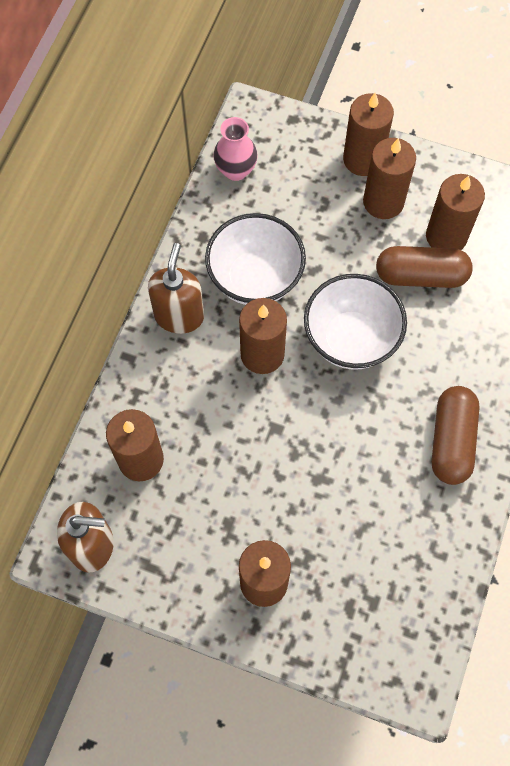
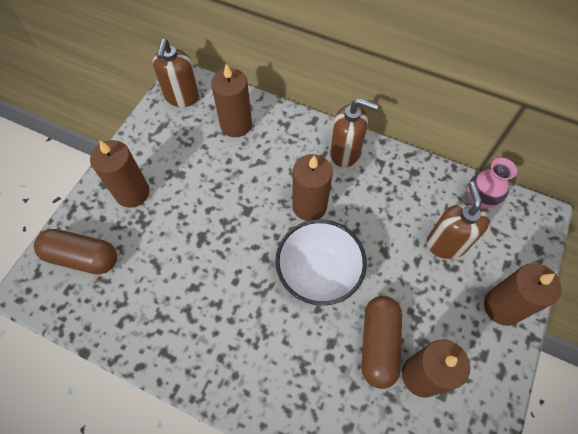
camera: 95 degrees right, 5 degrees down
white bowl [205,213,306,305] -> none
brown candle [363,138,416,219] -> none
brown capsule [432,386,480,485] -> brown capsule moved to [34,229,117,275]
none -> brown soap dispenser [427,181,489,259]

